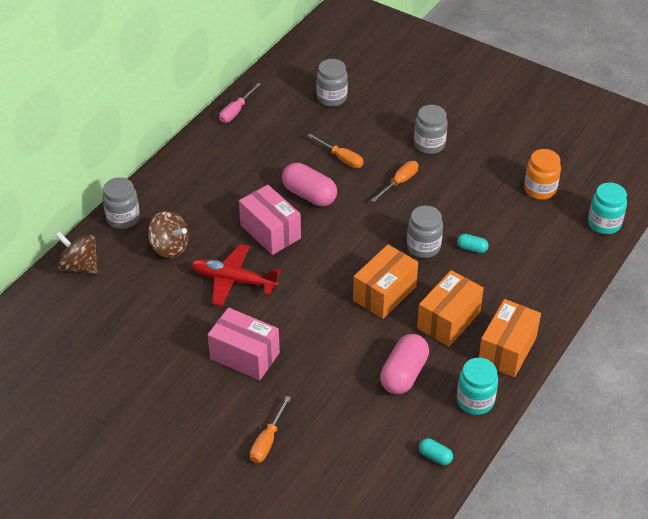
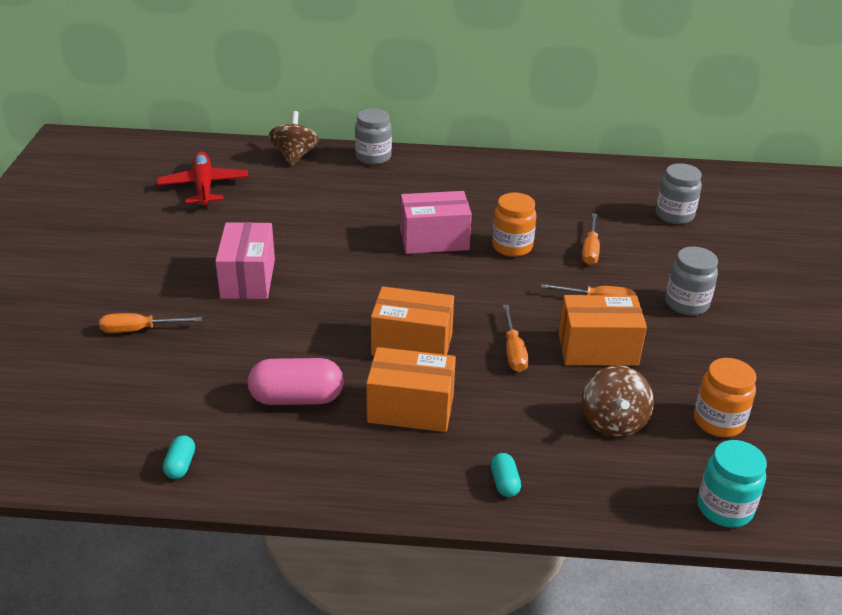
camera: 60 degrees right, 10 degrees down
brown spinning top [148,211,189,258] -> brown spinning top moved to [582,365,654,438]
red plane [191,244,280,306] -> red plane moved to [157,151,248,206]
pink screwdriver [219,83,261,123] -> none
pink box [239,185,301,255] -> pink box turned 60 degrees clockwise [400,191,472,254]
pink capsule [282,163,337,206] -> orange jar [492,193,537,257]
grey jar [407,205,443,258] -> orange screwdriver [503,305,528,372]
turquoise capsule [457,234,489,253] -> turquoise capsule moved to [491,453,521,497]
turquoise jar [457,358,498,415] -> none
orange box [479,299,541,377] -> orange box moved to [559,295,647,366]

